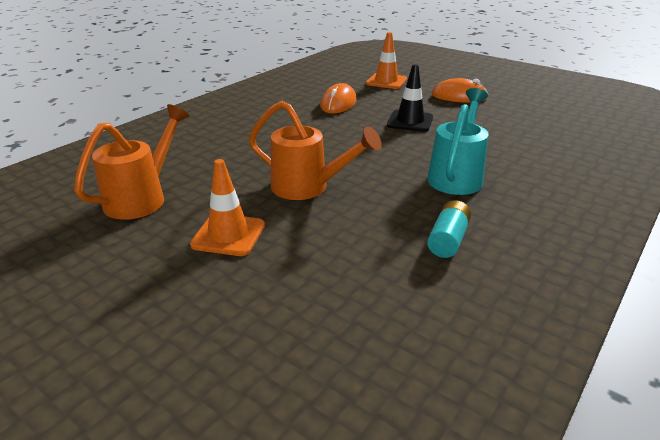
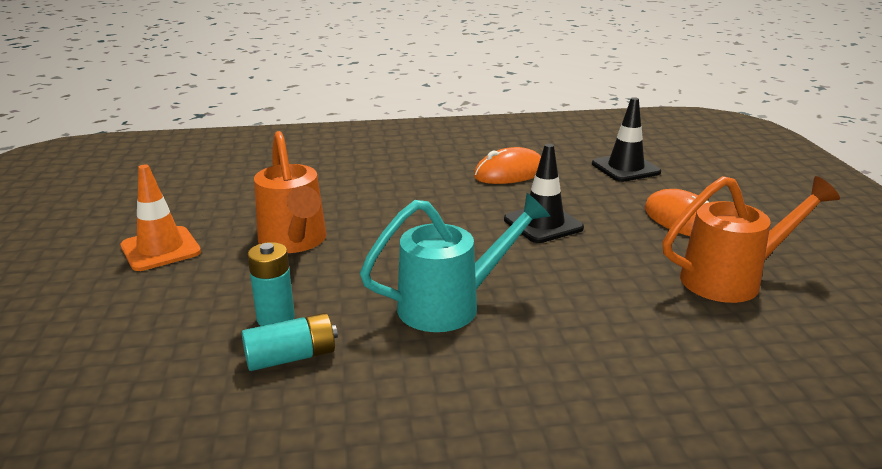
camera: 45 degrees right, 5 degrees down
orange watering can [74,104,189,220] -> orange watering can moved to [662,176,840,303]
orange traffic cone [366,32,407,89] -> black traffic cone [592,97,661,182]
none -> turquoise battery [247,242,295,326]

